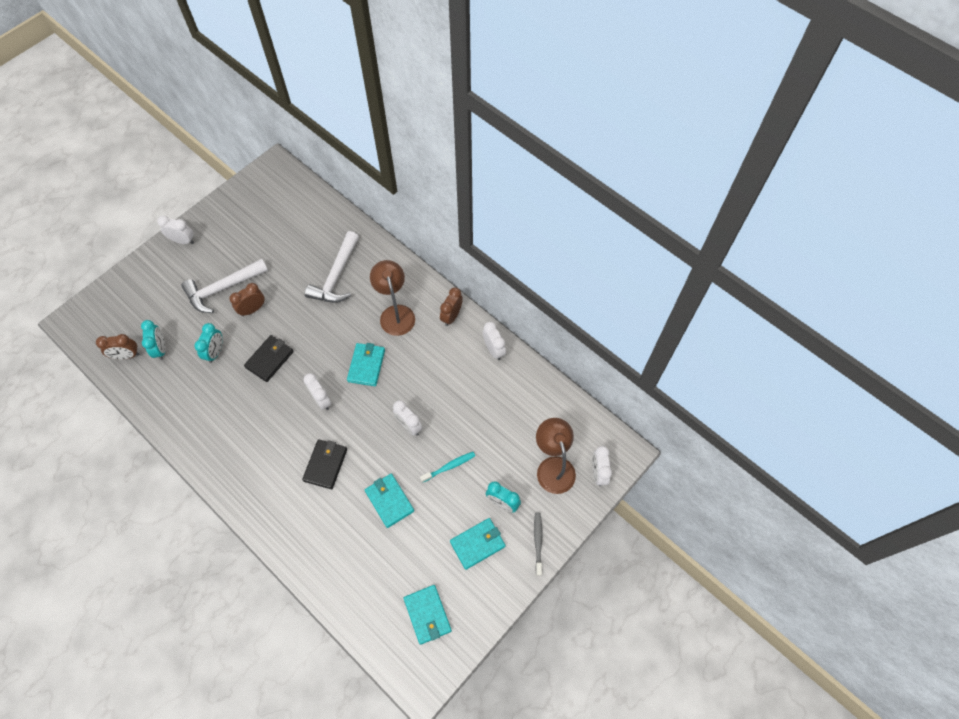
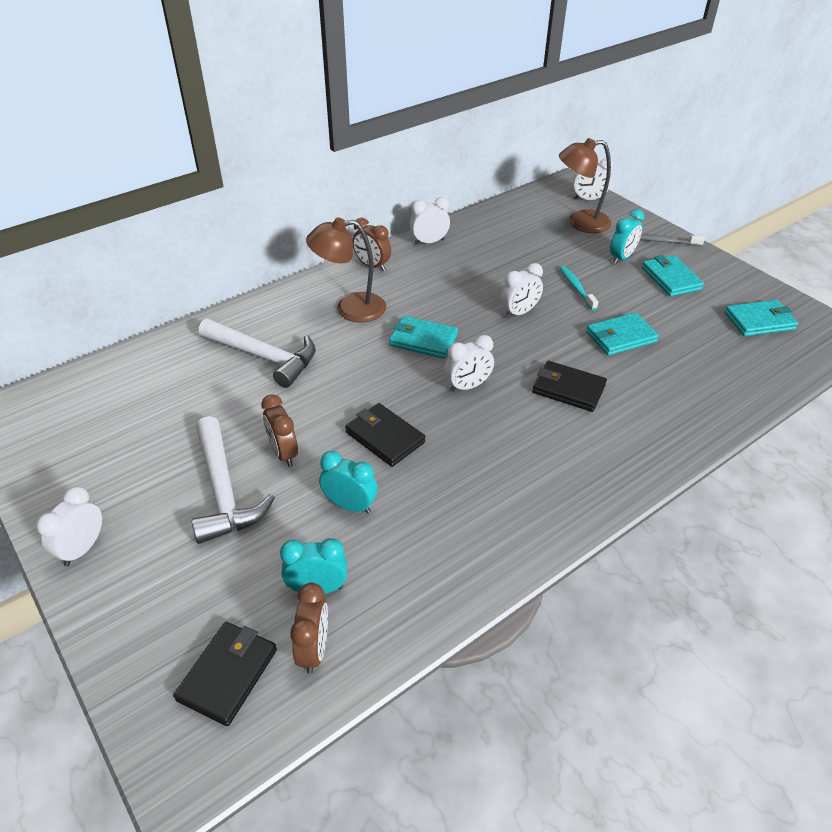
camera: 80 degrees left, 20 degrees down
none -> black wallet [173,622,277,726]

